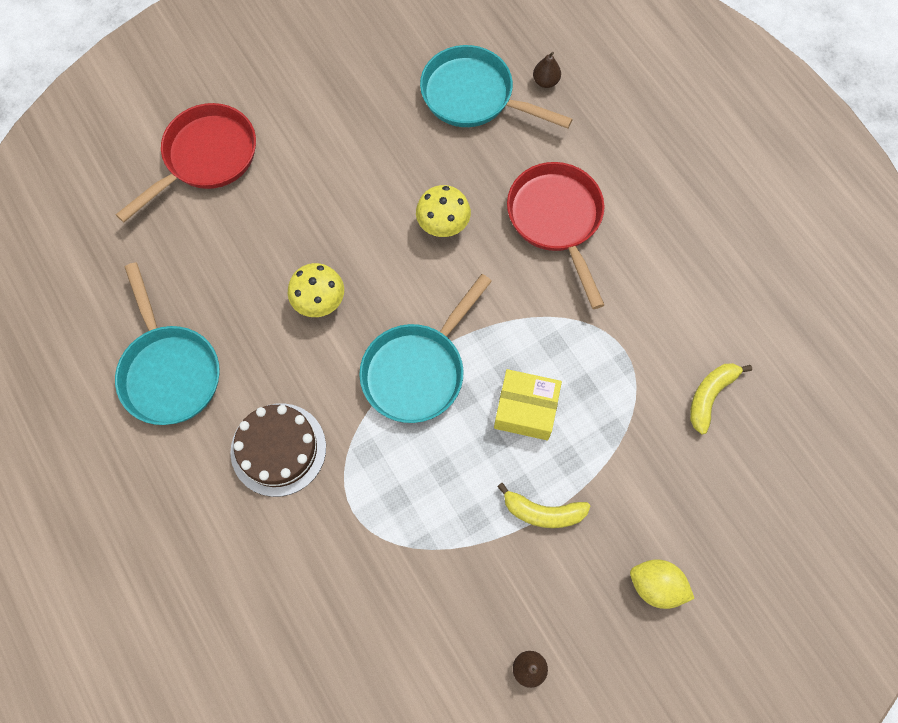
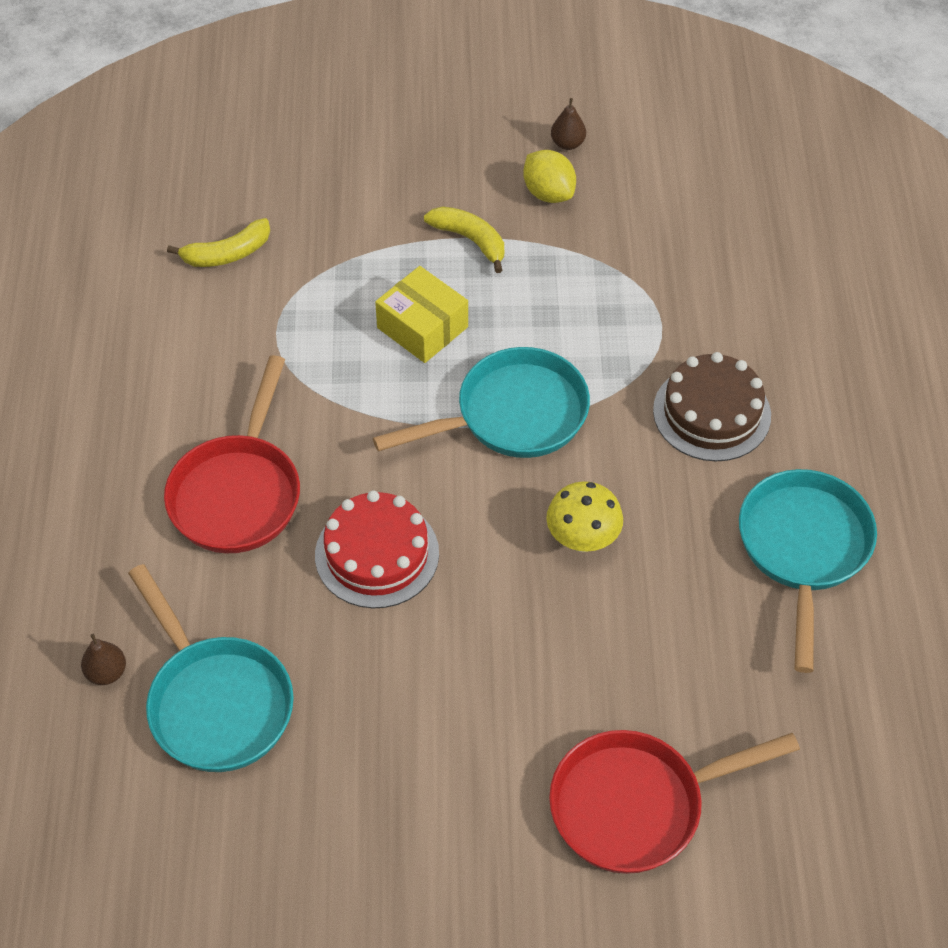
camera: 150 degrees left, 15 degrees down
yellow mushroom [416,185,471,237] -> red cake [315,490,439,608]
yellow lemon [630,559,695,609] -> yellow lemon moved to [523,150,576,203]

